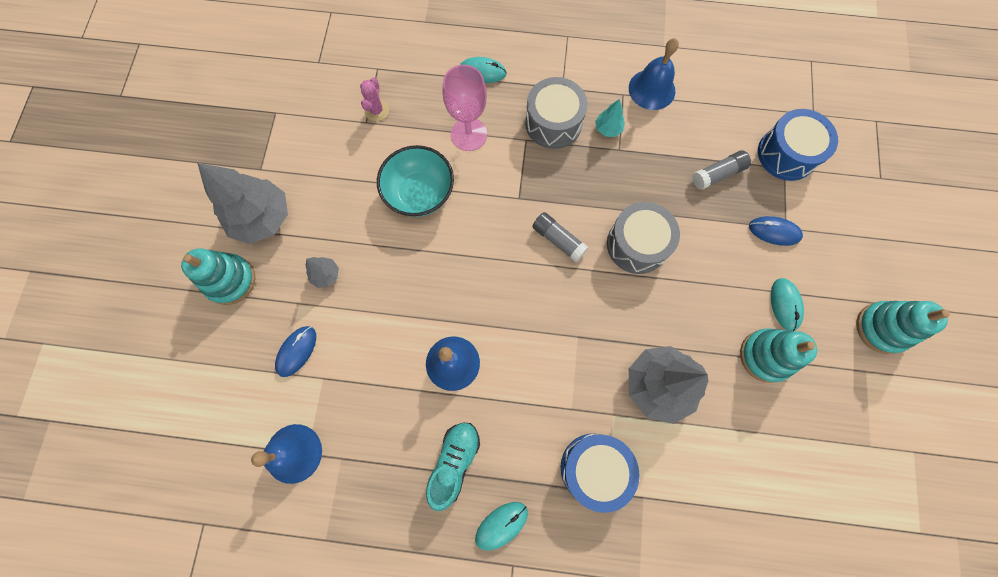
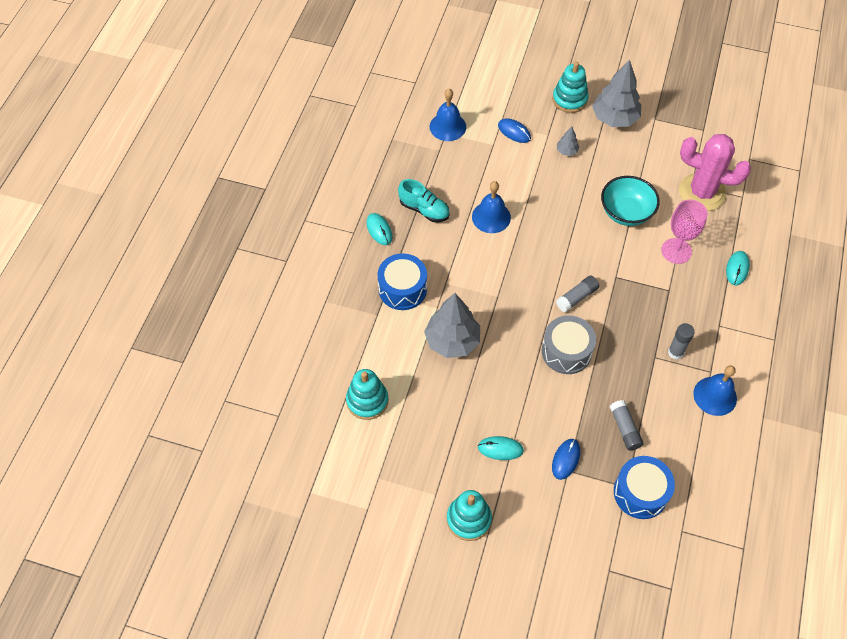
camera: 100 degrees right, 15 degrees down
pink cactus [360,78,389,121] -> pink cactus [679,134,751,211], size x2.38
grey drum [525,77,588,149] -> none
turquoise tree [595,99,625,137] -> grey glue stick [668,323,695,360]
turquoise stacking toy [740,328,817,383] -> turquoise stacking toy moved to [346,369,388,420]

